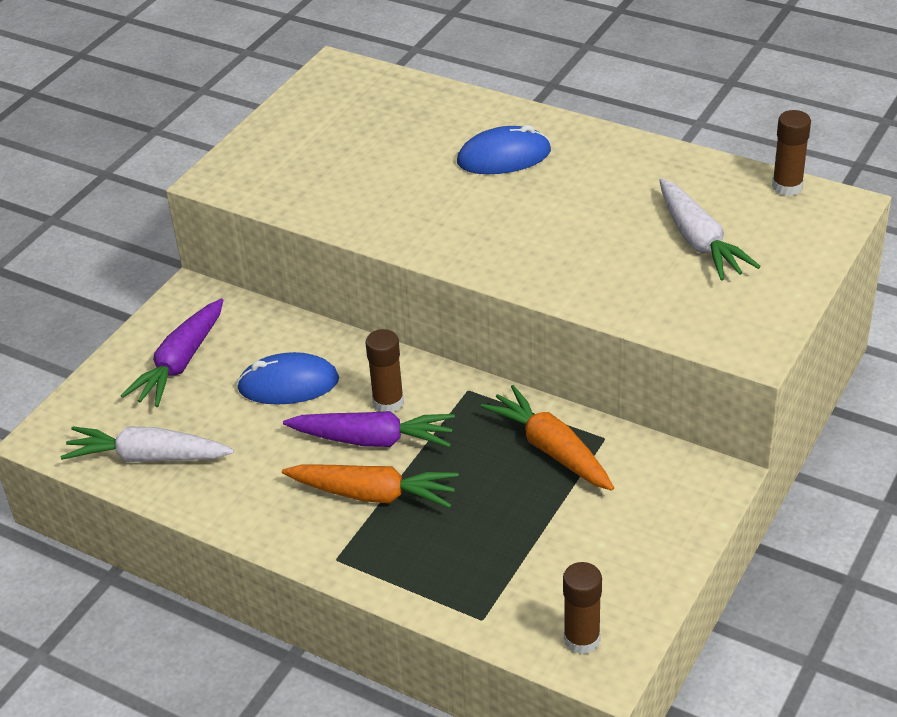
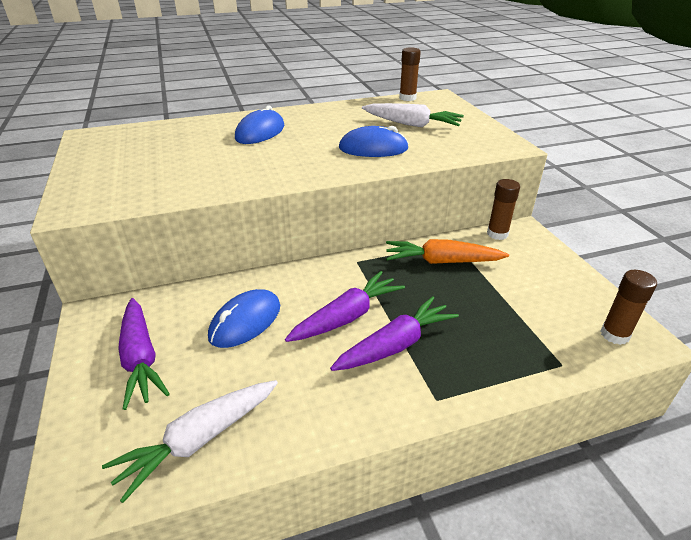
camera: 50 degrees left, 5 degrees down
orange carrot [282,464,459,508] -> purple carrot [330,296,459,371]
brown glue stick [365,329,404,413] -> brown glue stick moved to [487,179,520,240]
none -> blue mouse [339,126,409,157]

